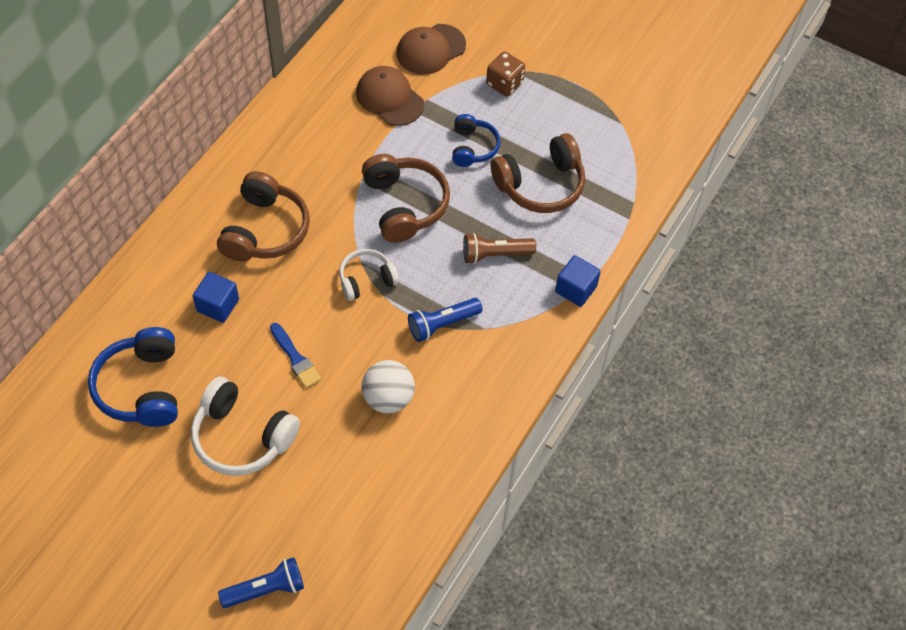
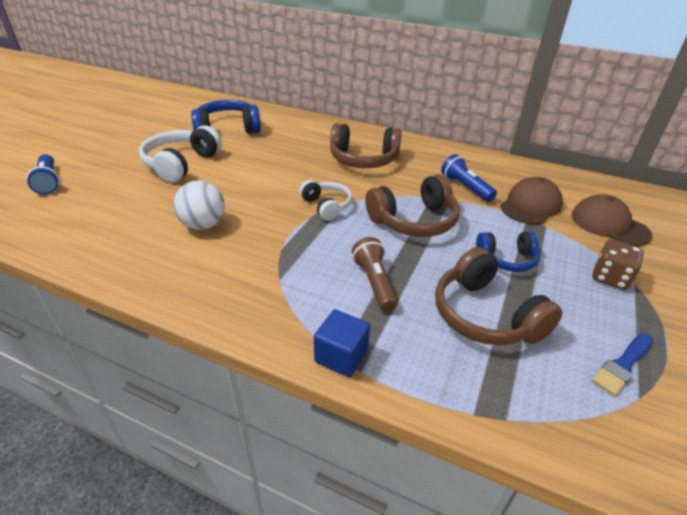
camera: 85 degrees right, 20 degrees down
blue cube [193,272,239,323] -> none
blue brush [270,323,321,388] -> blue brush moved to [592,333,653,396]
blue flashlight [408,298,482,342] -> blue flashlight moved to [441,154,497,202]

